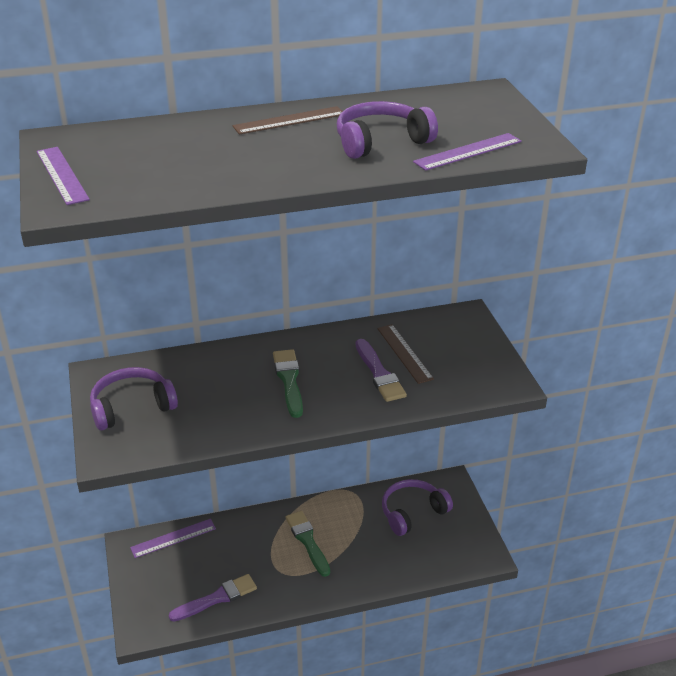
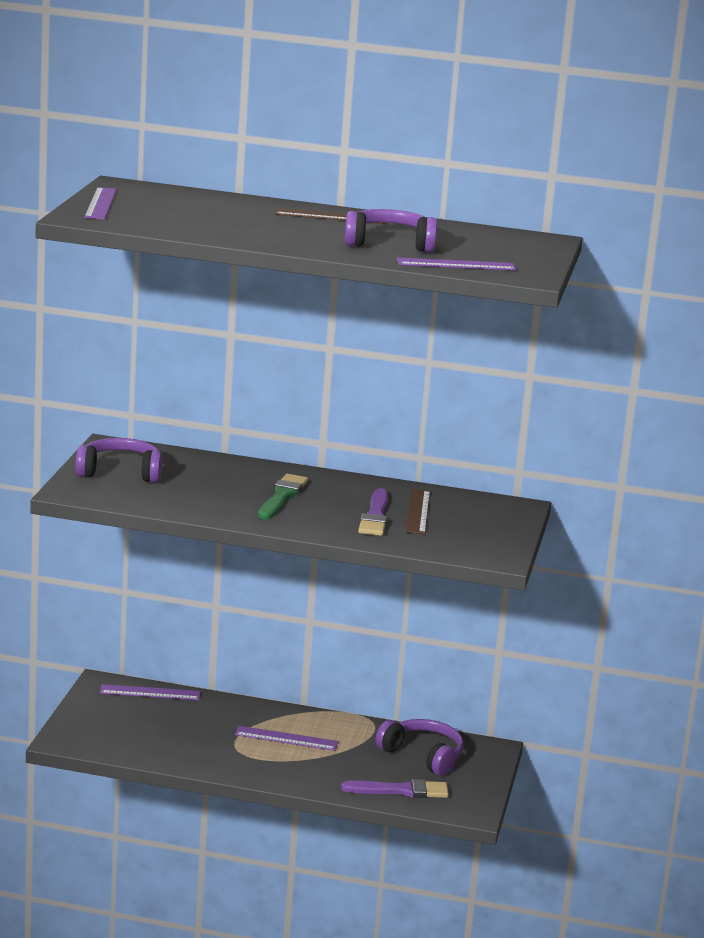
camera: 25 degrees right, 15 degrees down
purple brush [169,574,257,622] -> purple brush moved to [341,779,449,798]
green brush [286,511,330,577] -> purple ruler [235,726,339,751]
purple headphones [382,479,453,536] -> purple headphones turned 45 degrees clockwise [376,719,464,776]

